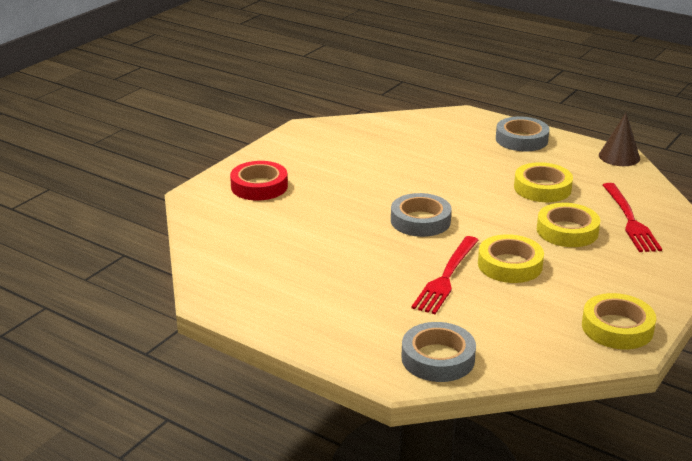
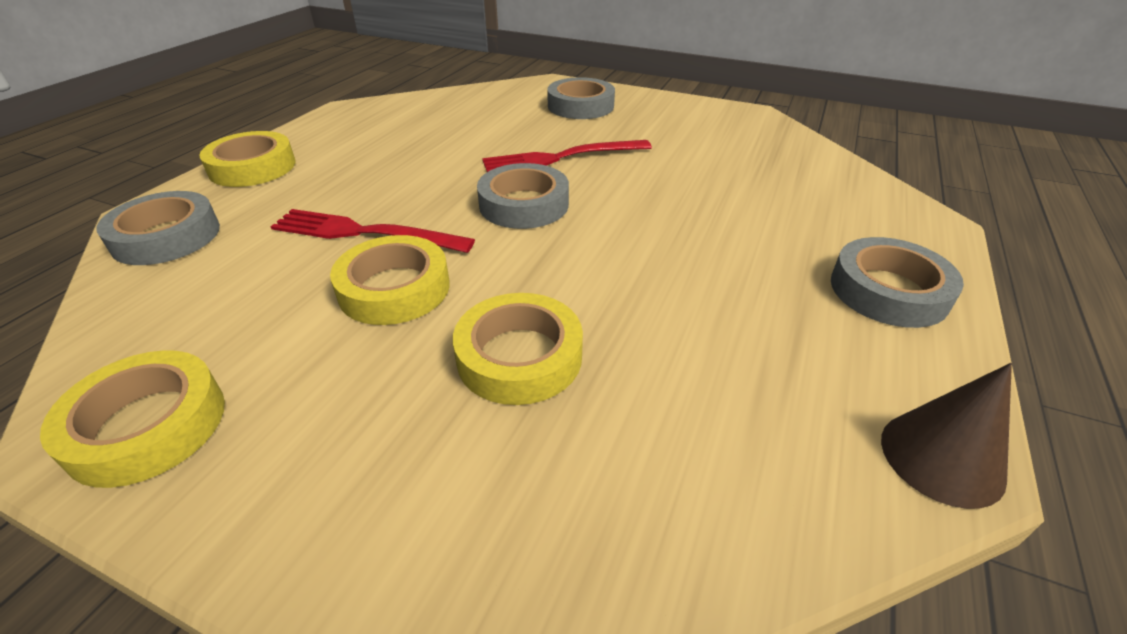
camera: 80 degrees right, 10 degrees up
red tape [230,161,288,201] -> grey tape [547,77,615,119]
yellow tape [514,162,573,202] -> yellow tape moved to [199,131,295,187]
red fork [603,183,662,252] -> red fork moved to [482,140,652,172]

